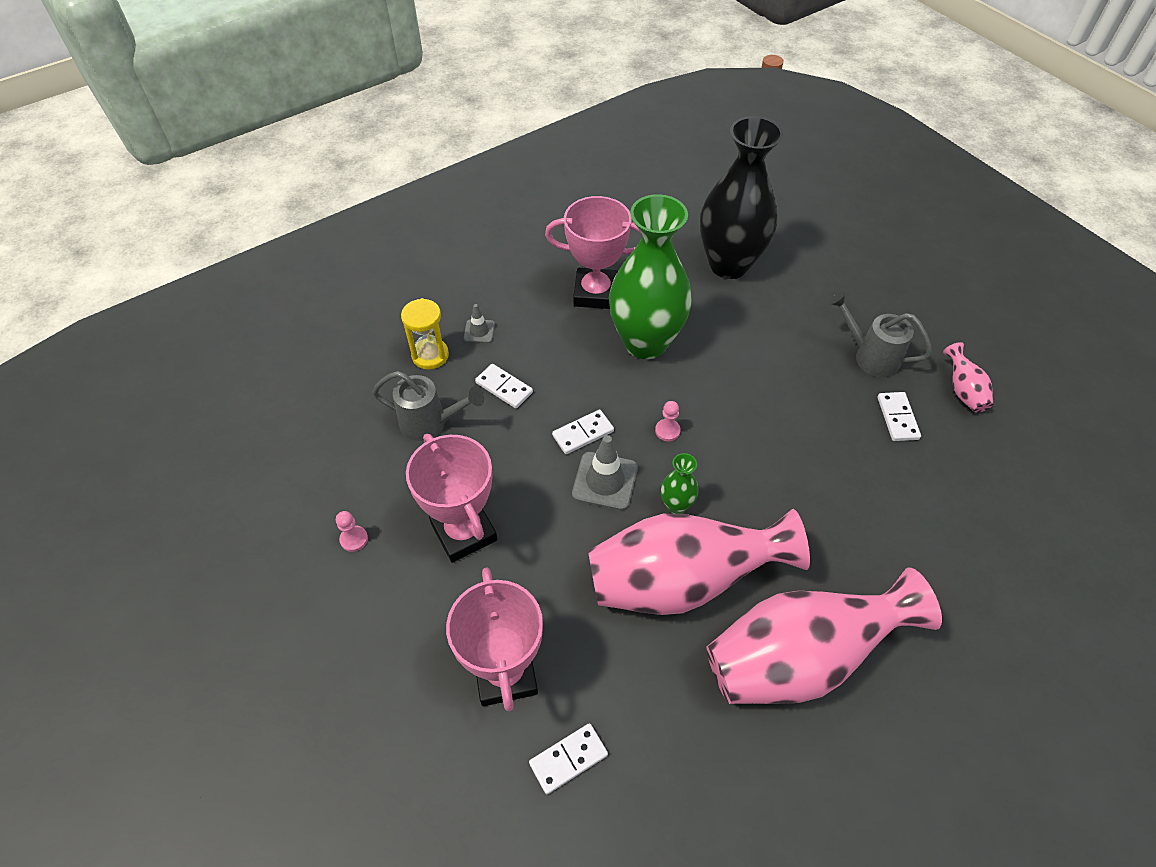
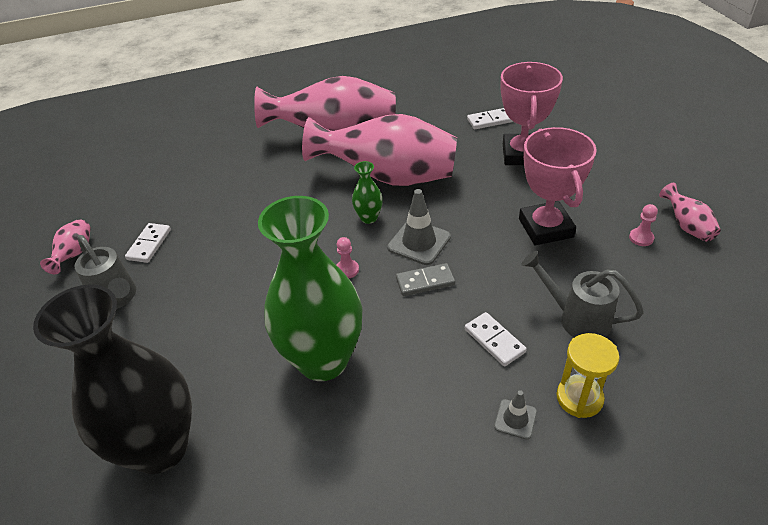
camera: 160 degrees left, 10 degrees down
pink trophy [545,196,642,309] -> none
white domino [552,410,614,454] -> grey domino [396,263,455,296]
none -> pink vase [659,183,721,242]

